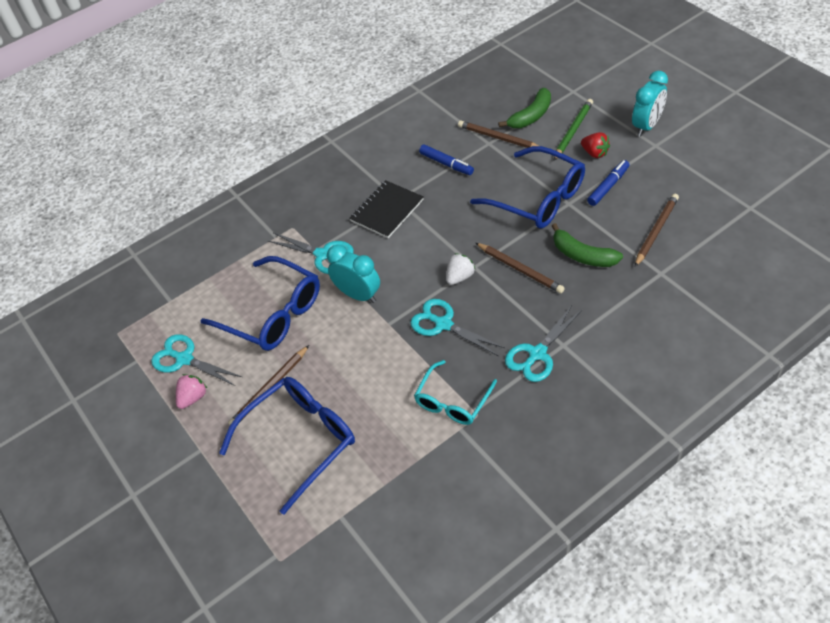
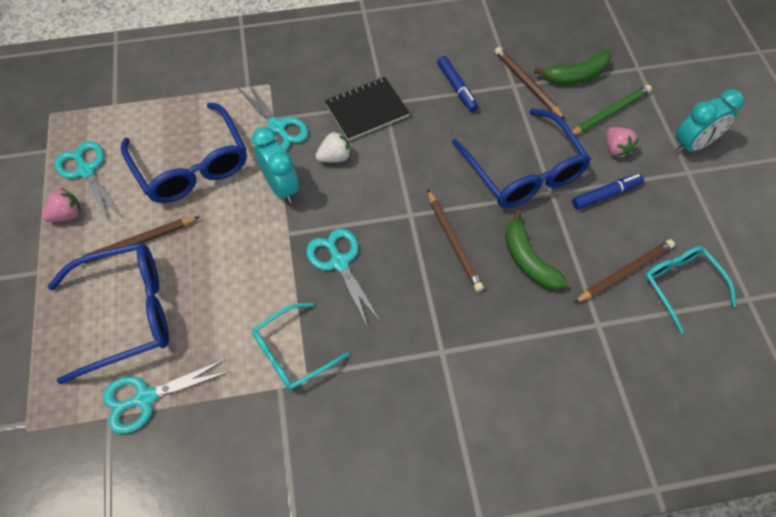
camera: 20 degrees right, 10 degrees up
white strawberry [446,253,475,285] -> white strawberry moved to [315,131,351,162]
turquoise scissors [505,305,582,382] -> turquoise scissors moved to [103,359,228,434]
red strawberry [581,132,610,158] -> pink strawberry [606,127,639,158]
none -> turquoise glasses [644,246,736,334]

